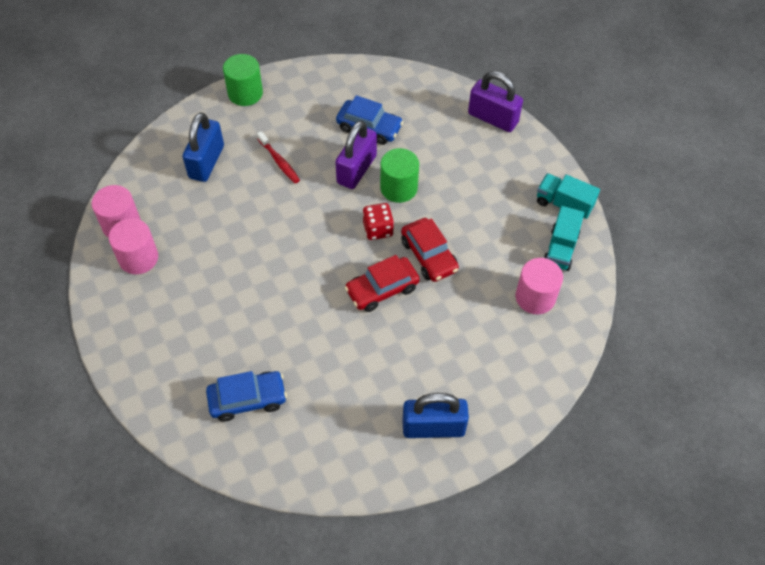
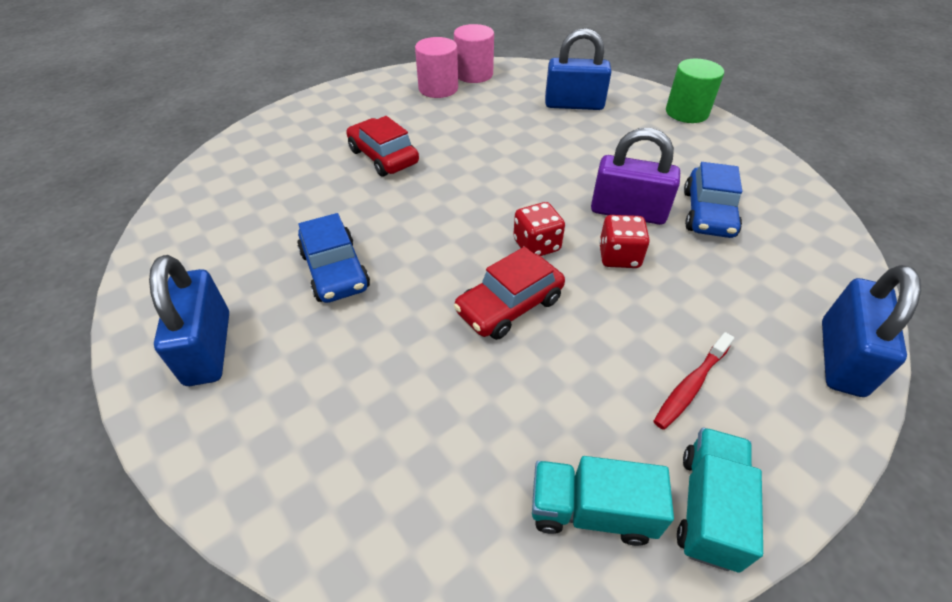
camera: 80 degrees right, 10 degrees down
blue car [206,371,287,422] -> blue car moved to [297,213,370,303]
red toothbrush [257,131,300,183] -> red toothbrush moved to [653,332,734,430]
red car [344,255,420,312] -> red car moved to [346,116,419,177]
green cylinder [380,148,419,203] -> red dice [599,215,650,268]
purple padlock [468,71,523,132] -> blue padlock [822,265,921,397]
pink cylinder [516,258,563,314] -> none

